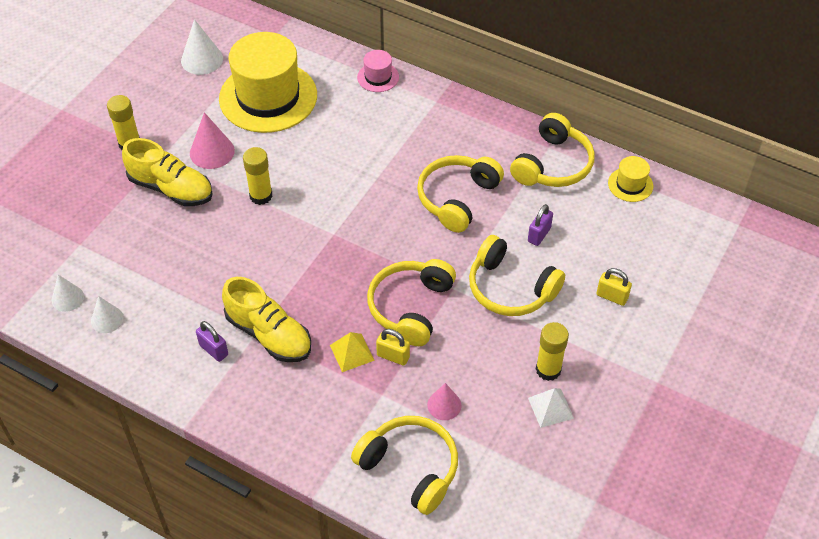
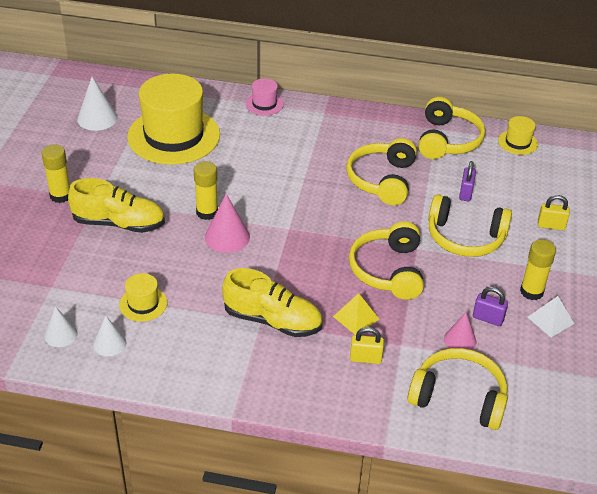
camera: 20 degrees left, 10 degrees down
pink cone [190,112,235,169] -> pink cone moved to [205,194,250,253]
purple padlock [196,321,228,362] -> purple padlock moved to [473,287,508,326]
yellow padlock [376,329,410,366] -> yellow padlock moved to [350,327,384,364]
none -> yellow hat [119,273,167,322]

